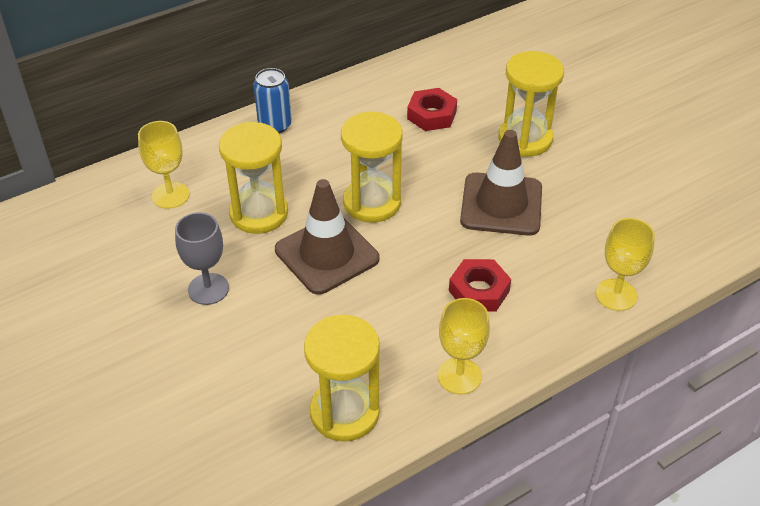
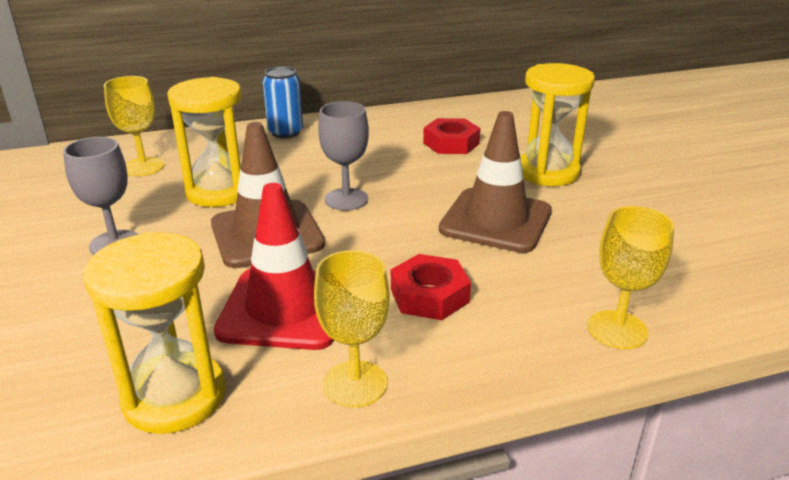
camera: 15 degrees right, 15 degrees down
yellow hourglass [341,112,402,223] -> grey goblet [318,101,369,211]
none -> red traffic cone [214,183,334,350]

